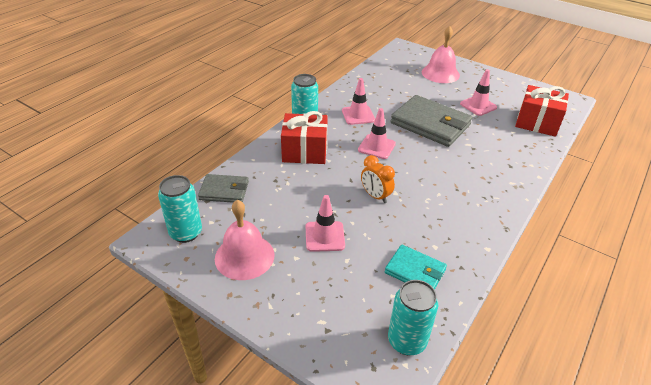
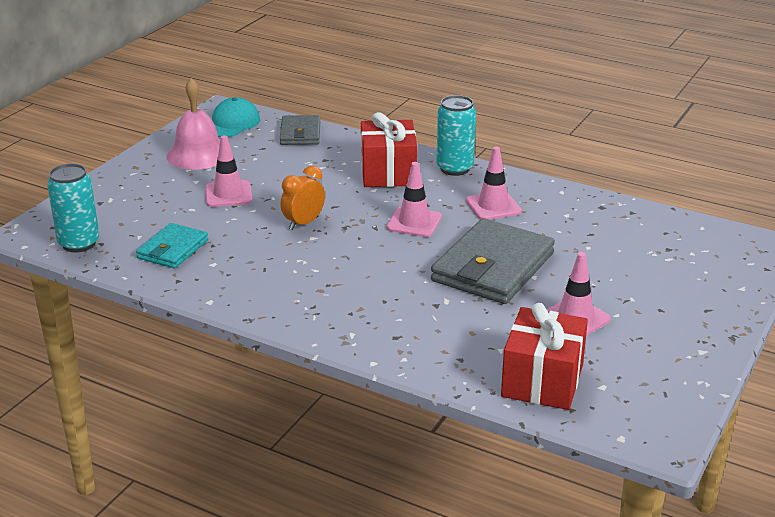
camera: 85 degrees right, 10 degrees down
turquoise can [158,175,202,243] -> turquoise cap [212,97,260,137]
pink bell [422,26,460,83] -> none

